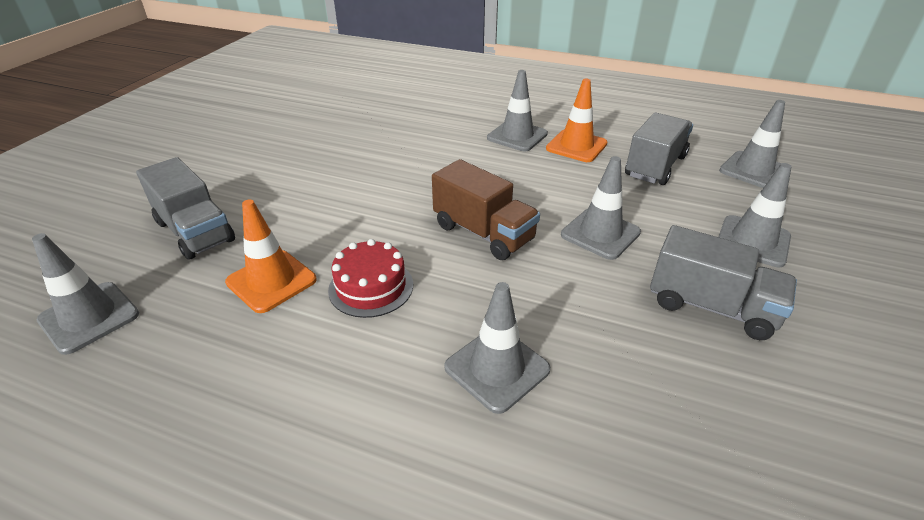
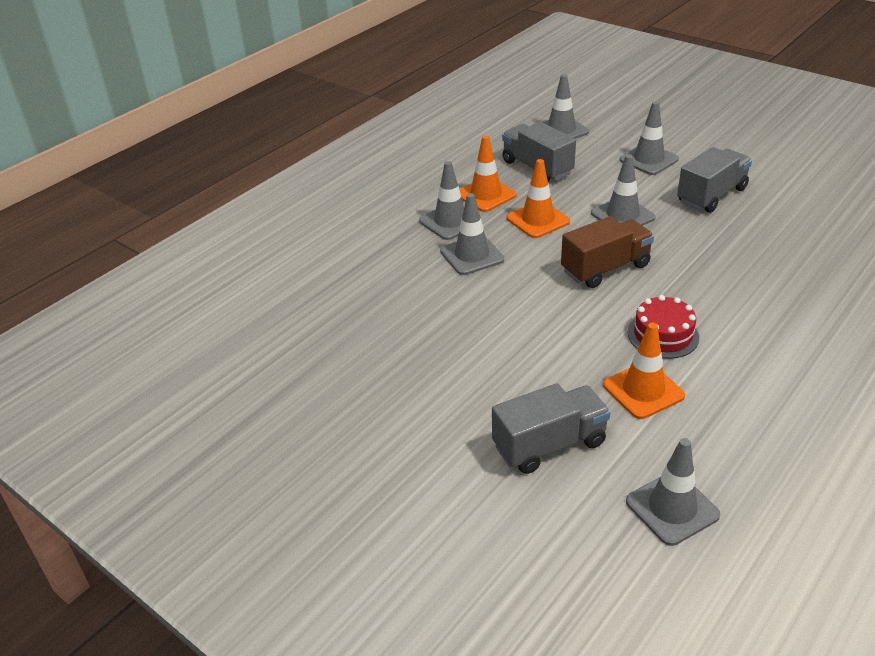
camera: 70 degrees left, 0 degrees up
grey traffic cone [444,282,550,414] -> grey traffic cone moved to [440,193,504,275]
none -> orange traffic cone [507,159,570,238]

